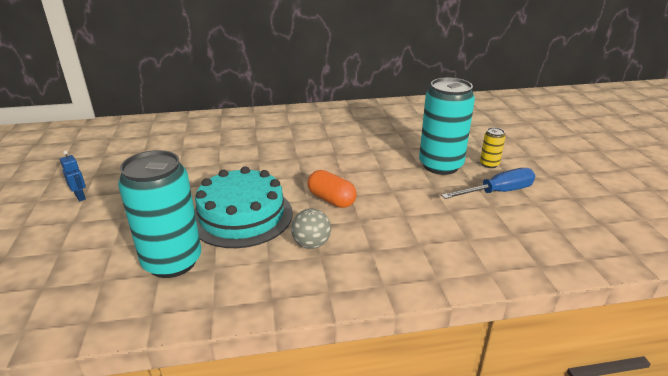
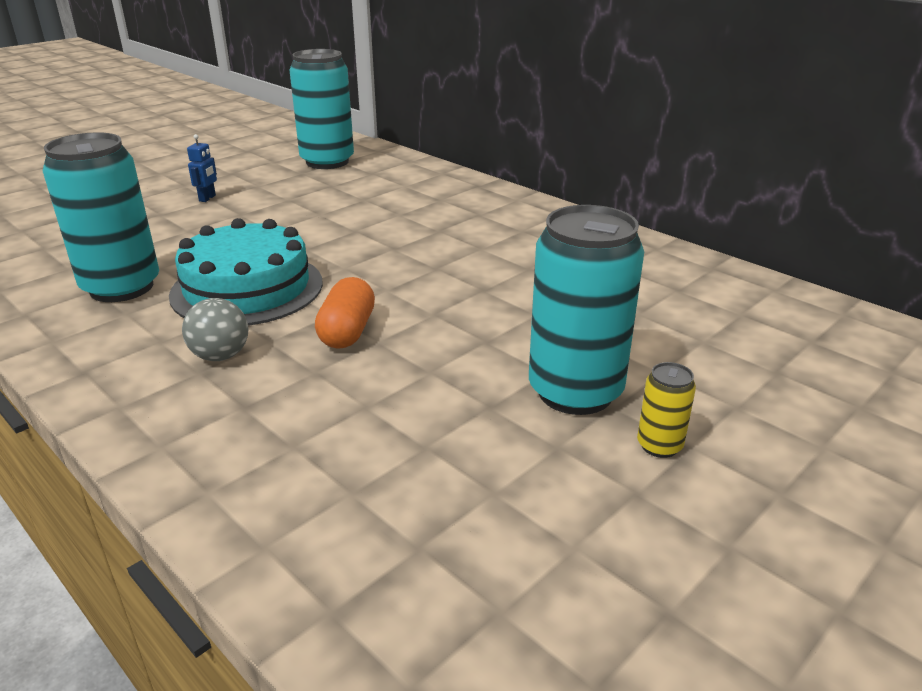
camera: 55 degrees right, 0 degrees up
blue screwdriver [441,168,536,199] -> none
none -> turquoise can [290,49,354,169]

